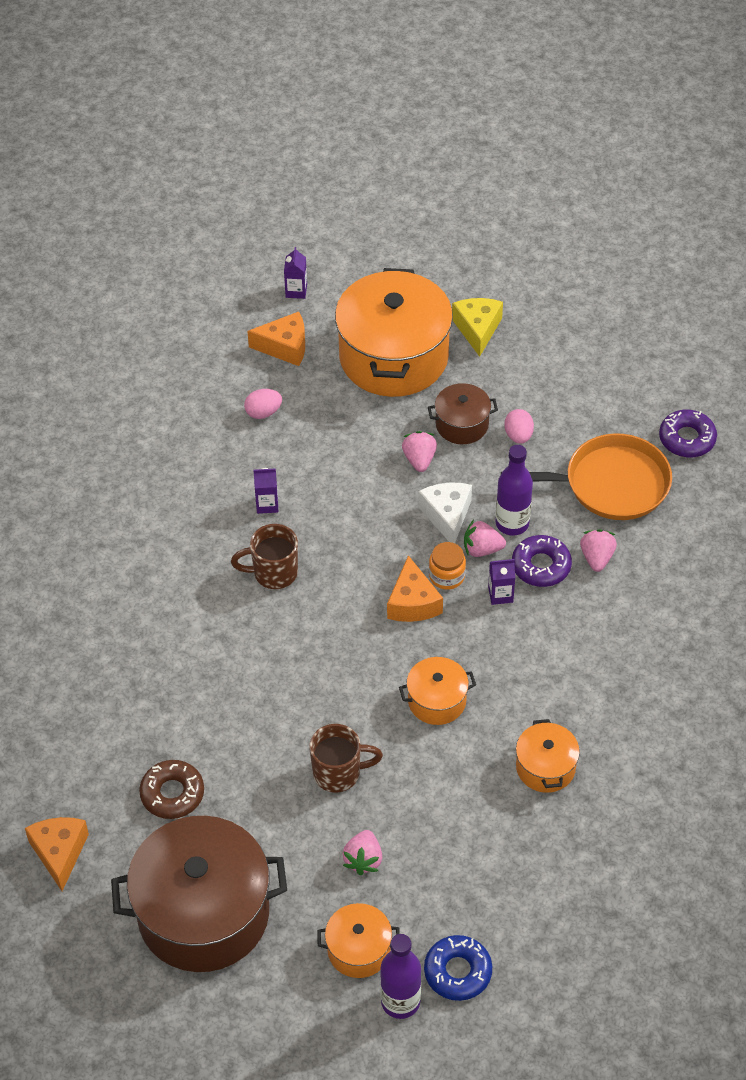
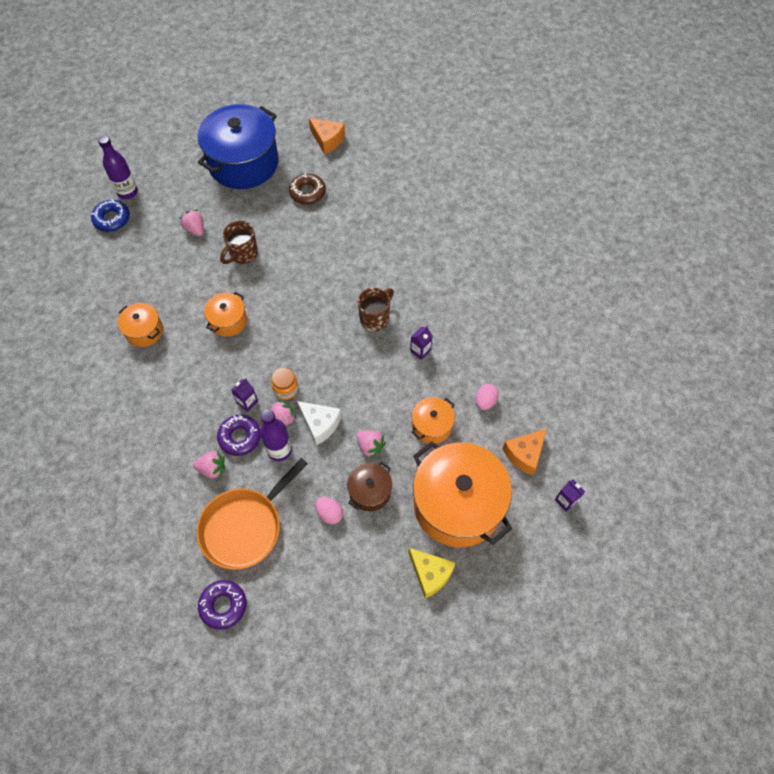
camera: 135 degrees right, 10 degrees up
brown pot [111,816,287,972] -> blue pot [197,104,279,189]
orange pot [317,903,400,978] -> orange pot moved to [411,397,455,444]
orange cheese [387,555,443,622] -> none
pink strawberry [580,529,617,572] -> pink strawberry turned 45 degrees counterclockwise [193,451,225,478]

